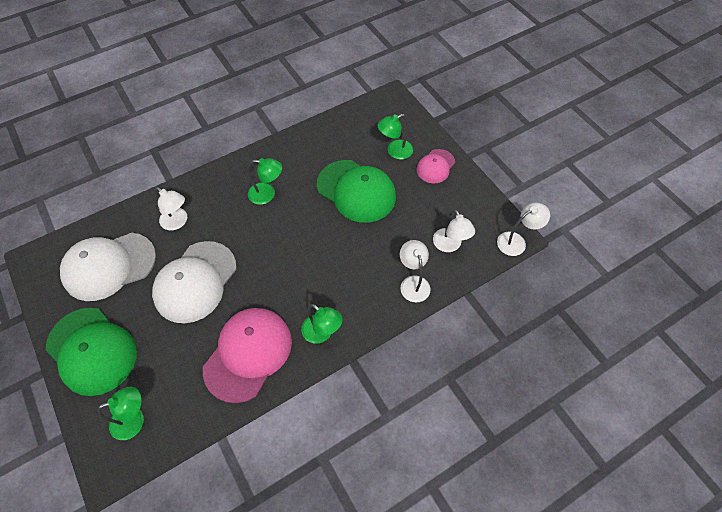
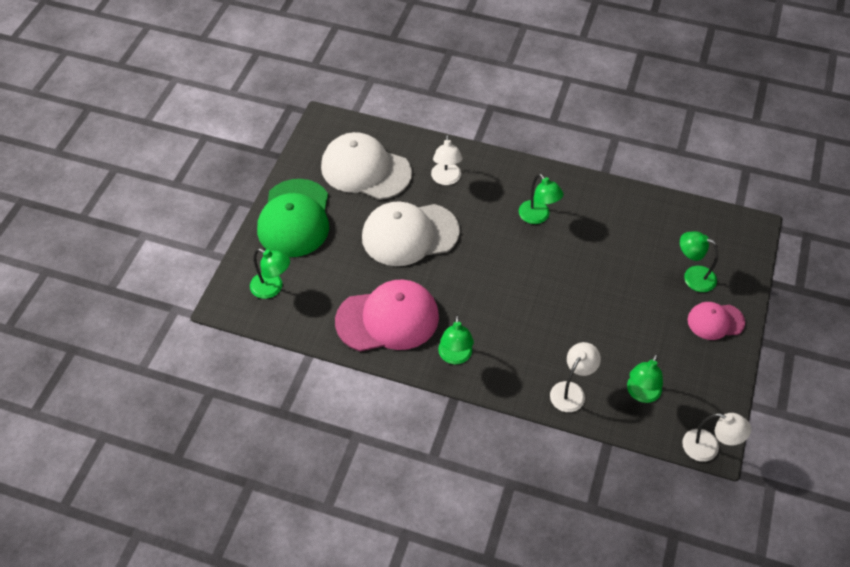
camera: 50 degrees right, 5 degrees down
green cap [317,160,396,223] -> none
white lamp [433,209,475,252] -> green lamp [627,354,663,403]

